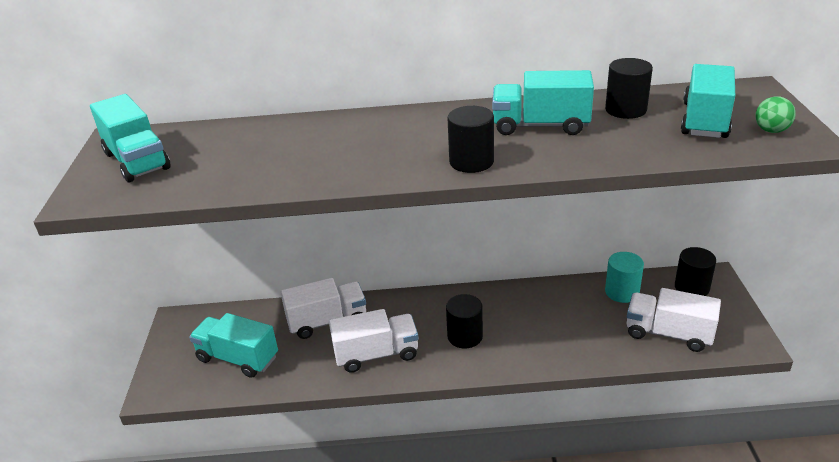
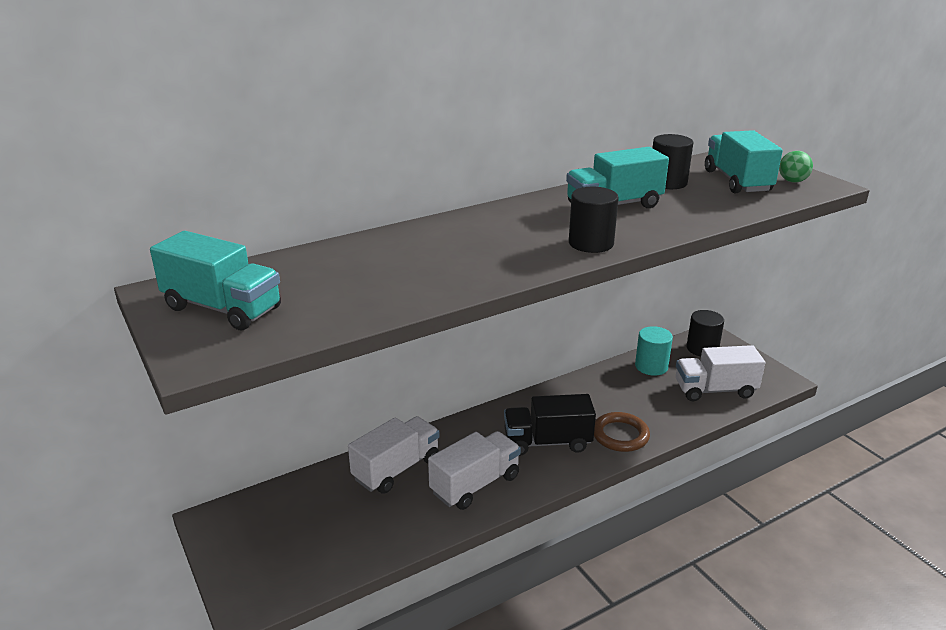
camera: 30 degrees left, 5 degrees down
turquoise truck [189,313,278,378] -> none
black cylinder [446,294,483,348] -> black truck [504,394,596,456]
none -> brown ring [594,412,650,452]

